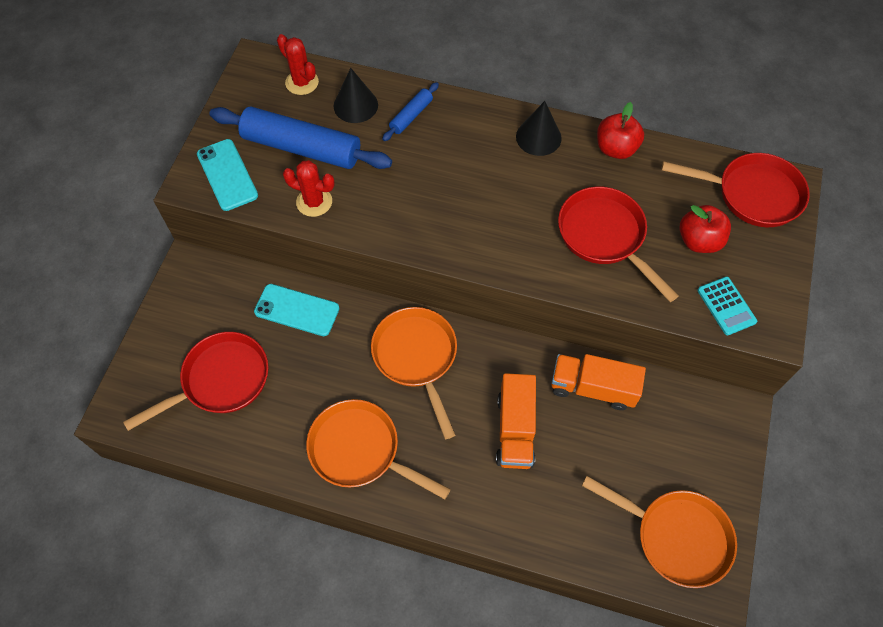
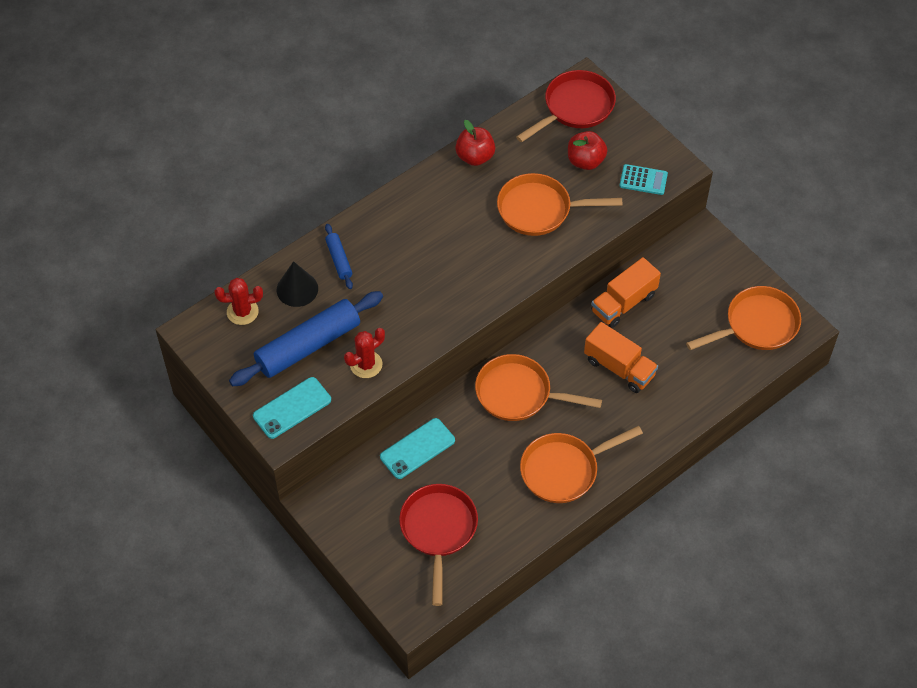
camera: 55 degrees left, 5 degrees down
turquoise phone [197,139,258,211] -> turquoise phone turned 45 degrees counterclockwise [253,377,331,439]
black cone [516,101,562,156] -> none
red pan [558,186,678,302] -> orange pan [497,173,622,236]

